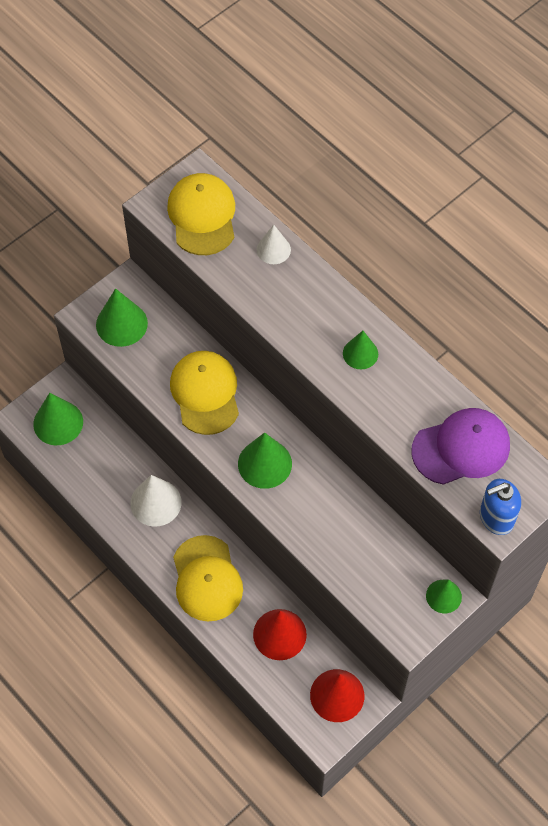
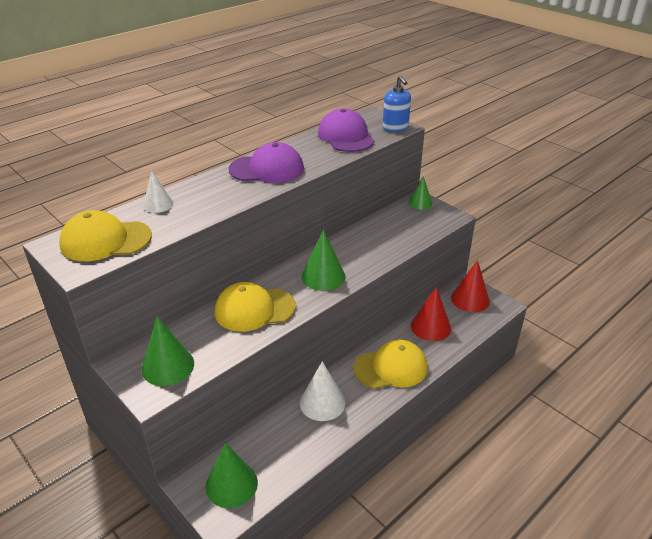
camera: 90 degrees left, 25 degrees down
green cone [343,331,378,369] -> purple cap [228,142,304,183]

